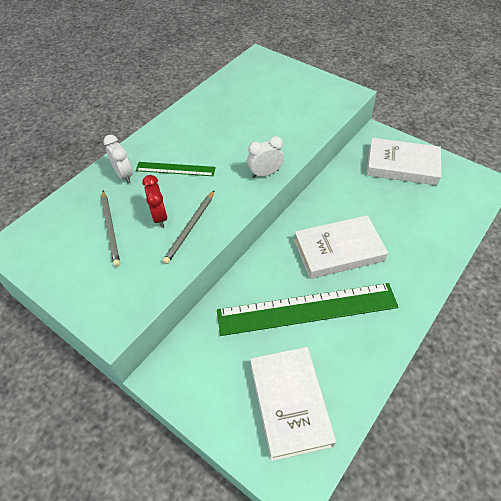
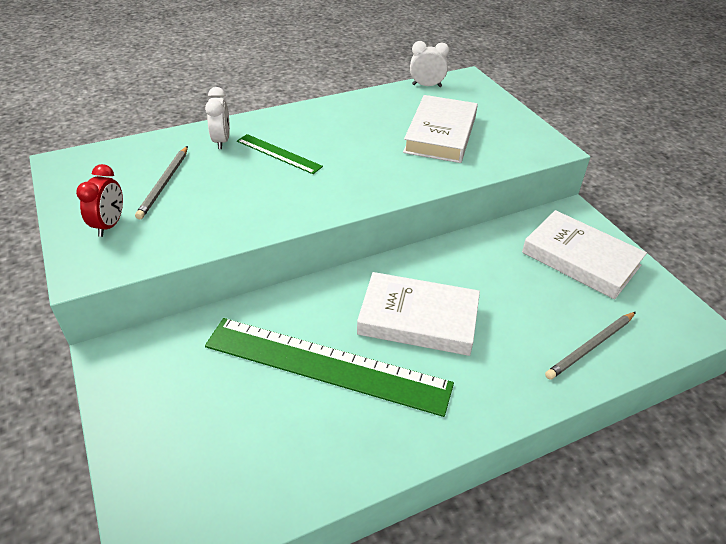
camera: 25 degrees right, 10 degrees down
red clock [142,175,167,228] -> red clock moved to [76,164,123,237]
grey pencil [162,190,215,264] -> grey pencil moved to [545,312,636,380]
white clock [247,136,284,178] -> white clock moved to [410,41,449,87]
white book [250,347,336,461] -> white book moved to [403,95,478,163]

